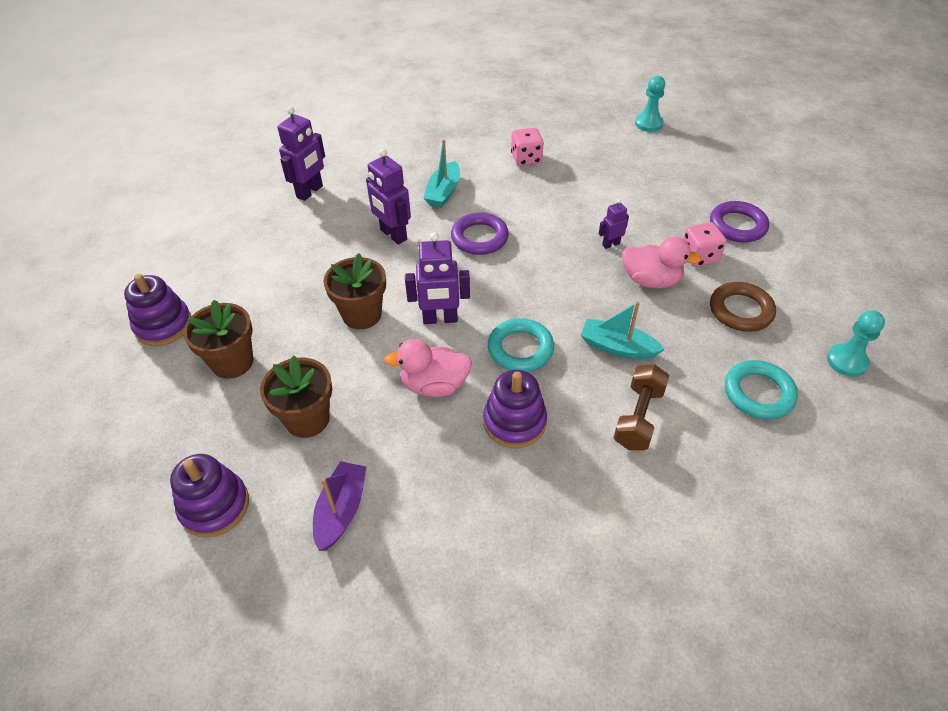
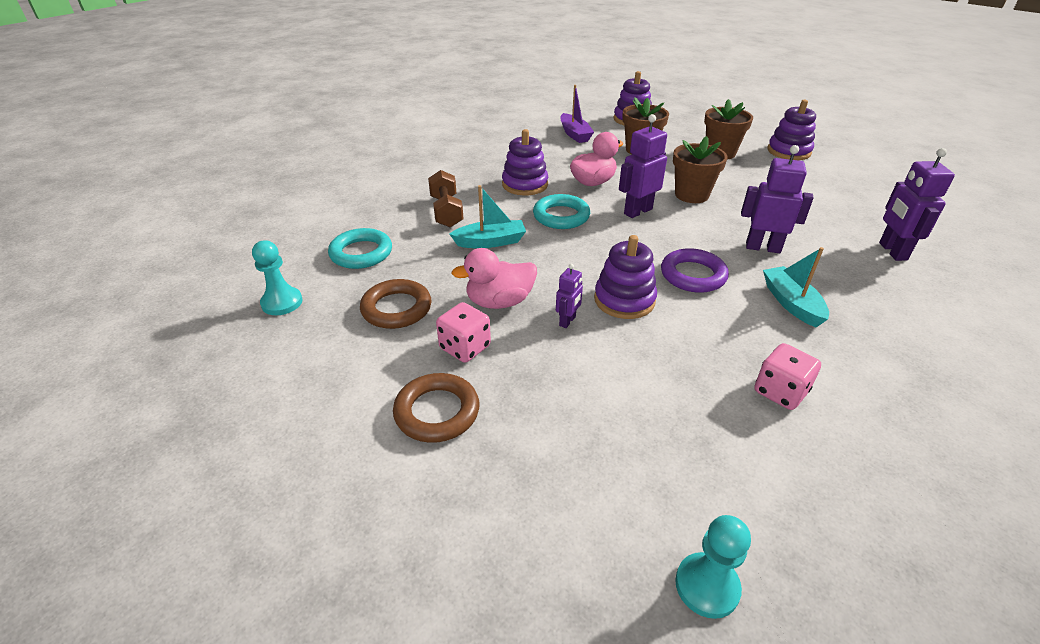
camera: 145 degrees right, 10 degrees down
purple ring [710,201,769,243] -> brown ring [393,373,479,443]
none -> purple stacking toy [594,235,657,319]

